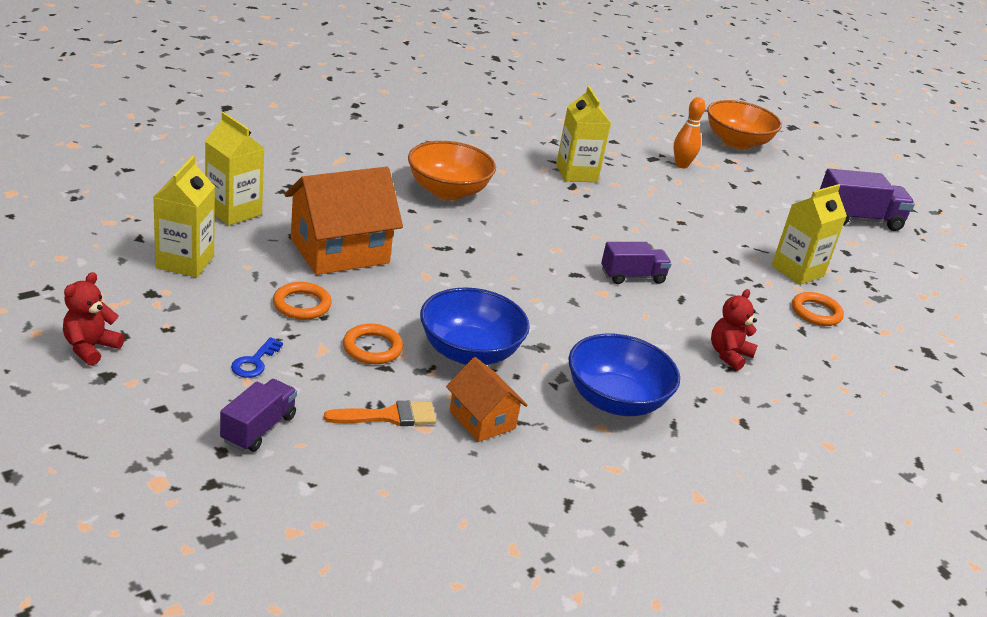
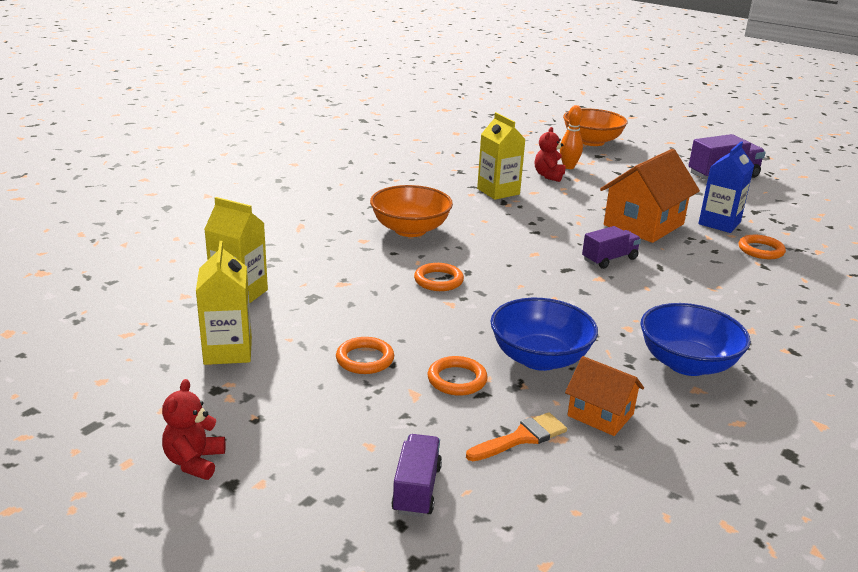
camera: 15 degrees left, 5 degrees down
blue key [231,337,283,378] -> none
orange house [284,167,403,275] -> orange house moved to [600,149,700,243]
red teddy bear [711,289,758,371] -> red teddy bear moved to [535,127,565,182]
yellow carton [772,184,847,285] -> blue carton [698,141,754,233]
none -> orange ring [414,263,464,291]

